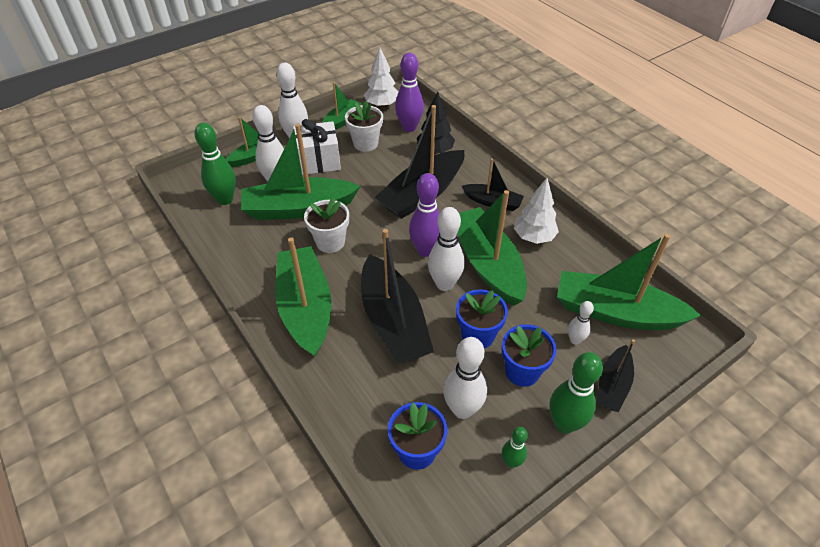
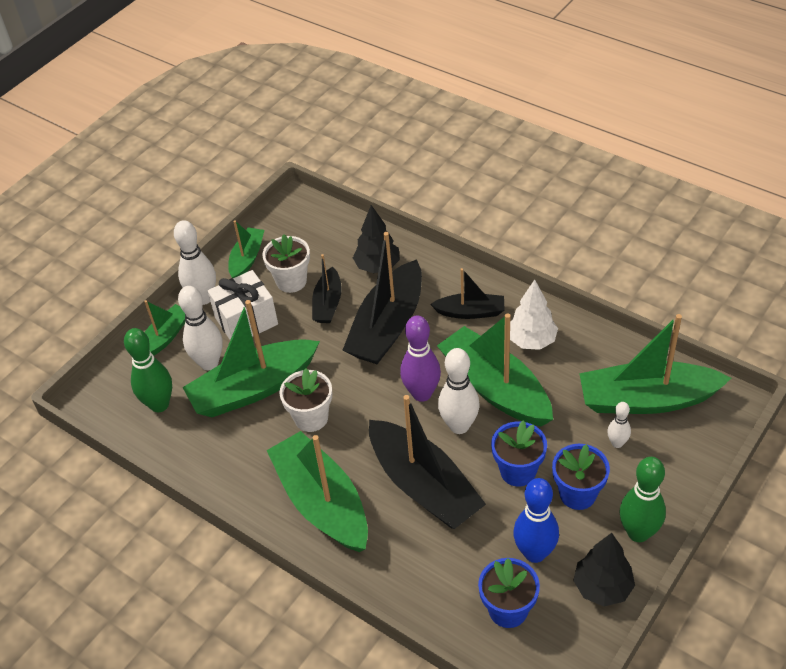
camera: 15 degrees left, 0 degrees up
white tree [364,47,399,108] -> none
purple bowling pin [395,53,424,132] -> none
white bowling pin [443,337,487,419] -> blue bowling pin [513,478,559,563]
green bowling pin [502,427,528,468] -> black tree [573,533,635,606]
black boat [597,339,635,412] -> black boat moved to [312,254,342,323]

